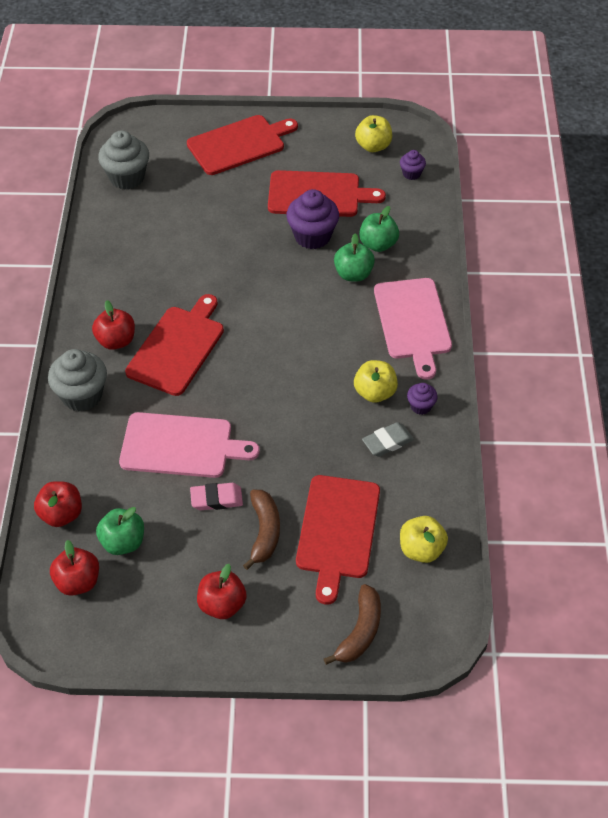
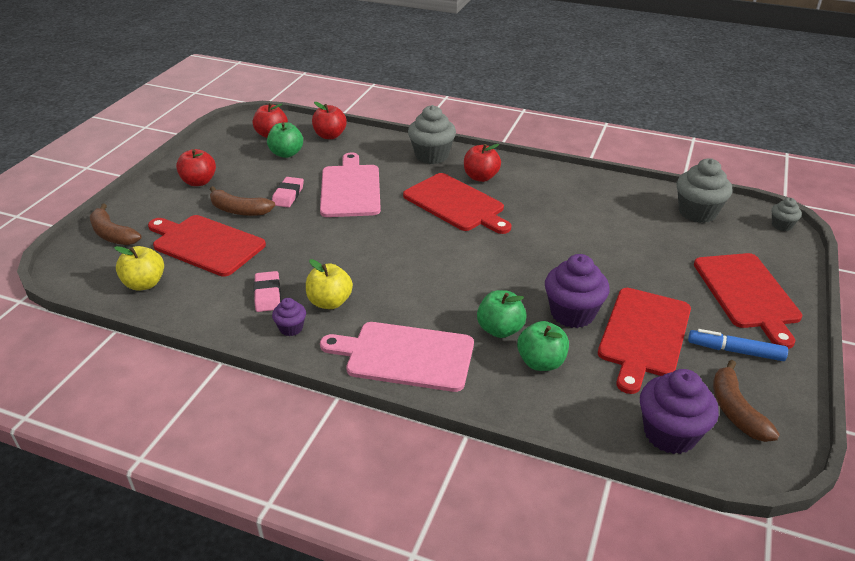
camera: 110 degrees right, 15 degrees down
pink cutting board [119,412,260,478] -> pink cutting board turned 150 degrees clockwise [320,152,381,217]
yellow apple [355,115,392,152] -> brown banana [713,360,780,442]
grey eraser [362,422,414,457] -> pink eraser [254,271,281,312]
purple cupcake [400,150,426,180] -> purple cupcake [640,369,719,454], size x1.92
none -> blue marker [688,329,788,361]
none -> grey cupcake [772,198,802,231]

